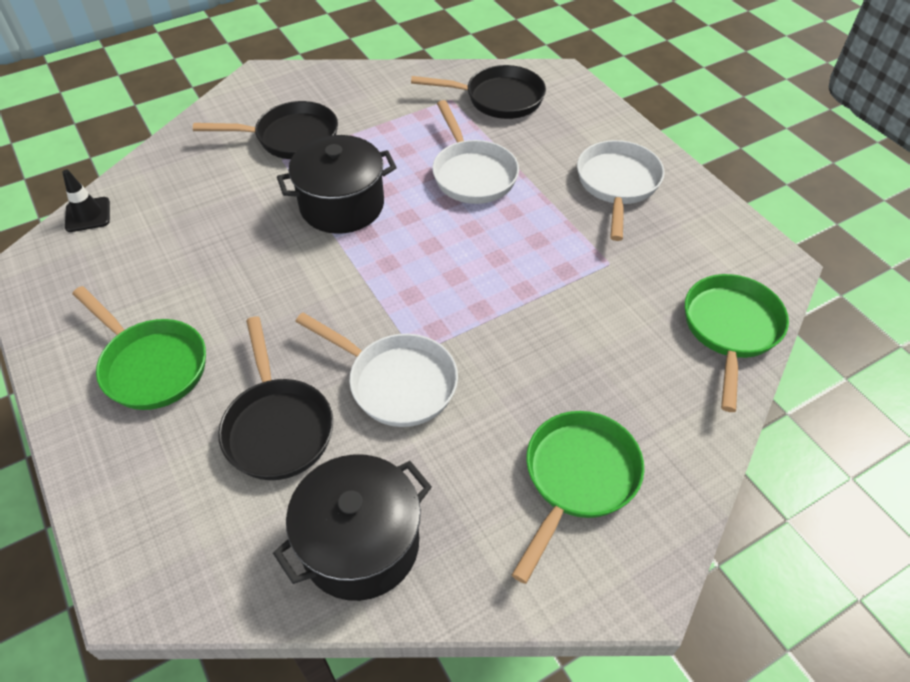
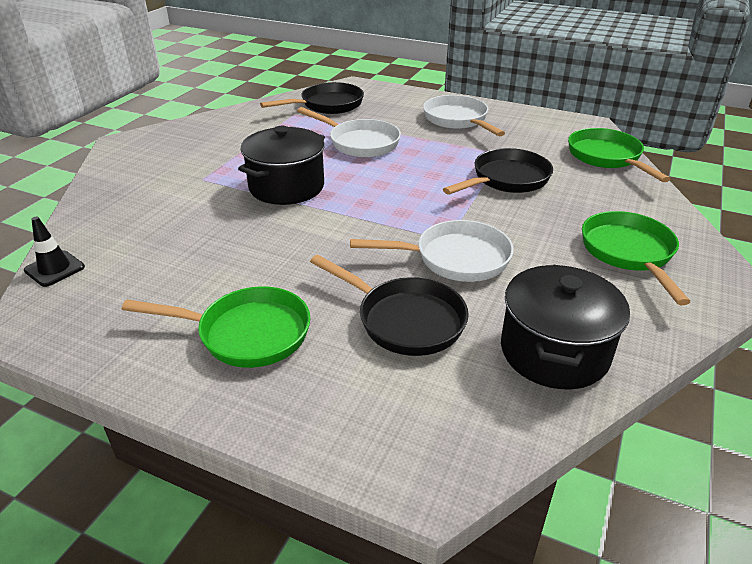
camera: 35 degrees left, 15 degrees down
black pan [193,101,338,159] -> black pan moved to [443,148,553,195]

